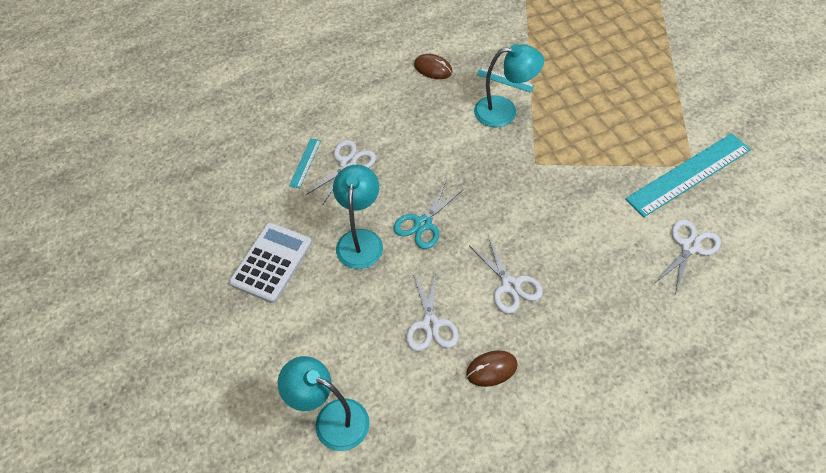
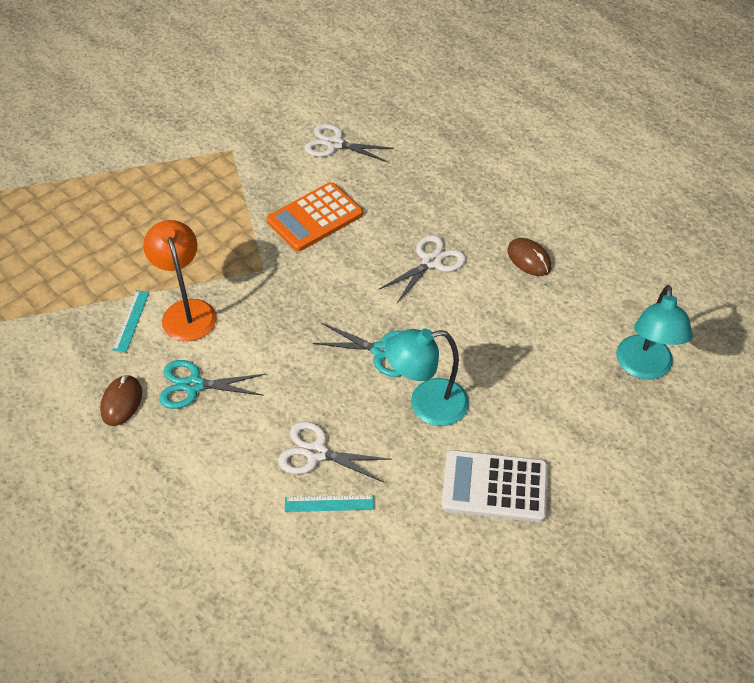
camera: 110 degrees left, 5 degrees down
white scissors [406,272,459,351] -> none
turquoise lamp [474,44,544,127] -> orange lamp [143,220,217,341]
turquoise ruler [625,133,751,217] -> none
none -> turquoise scissors [159,360,266,409]
none -> orange calculator [267,182,363,252]

